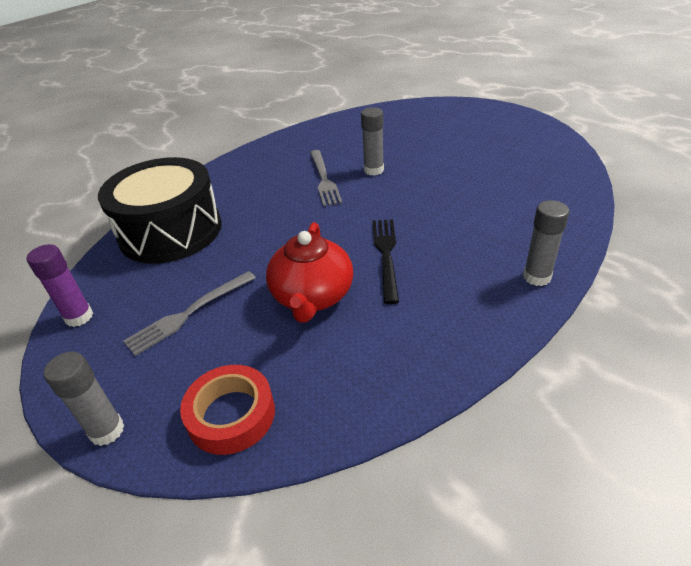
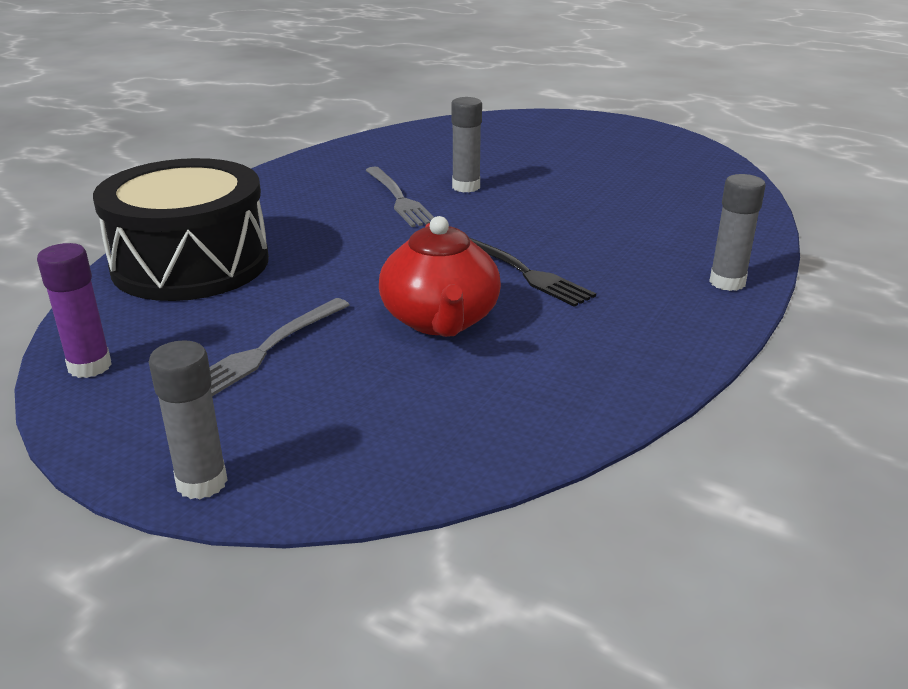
camera: 15 degrees left, 10 degrees down
red tape [180,365,275,455] -> none
black fork [372,219,399,304] -> black fork turned 150 degrees clockwise [469,237,596,307]

